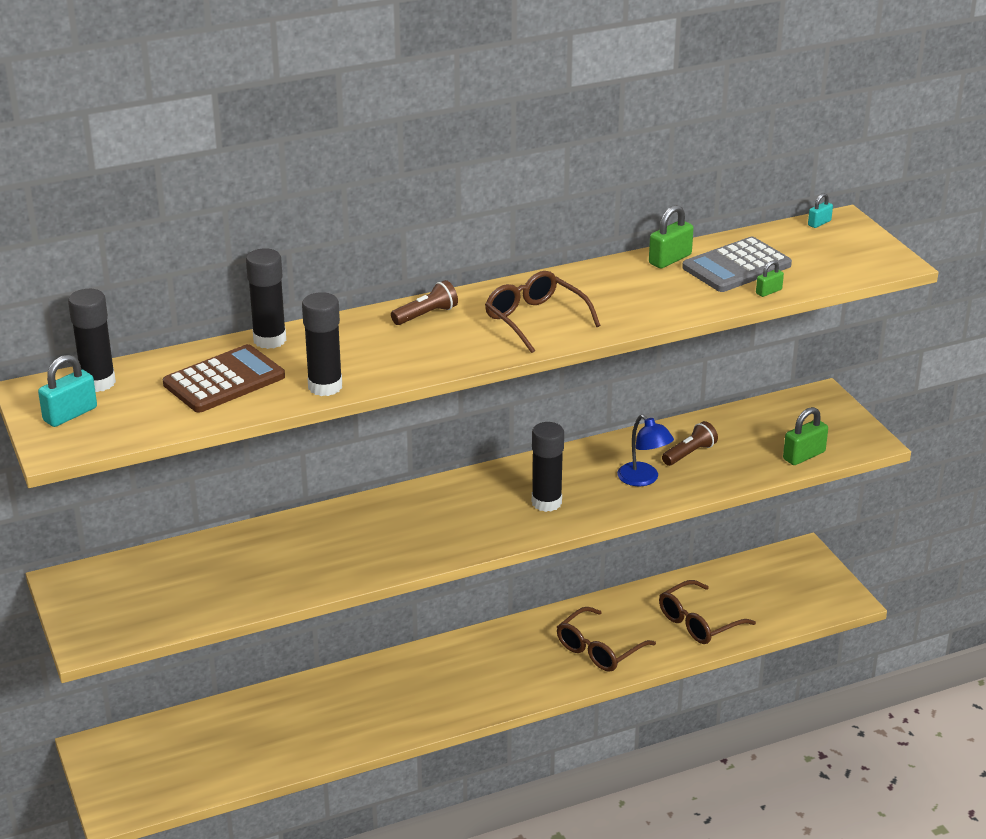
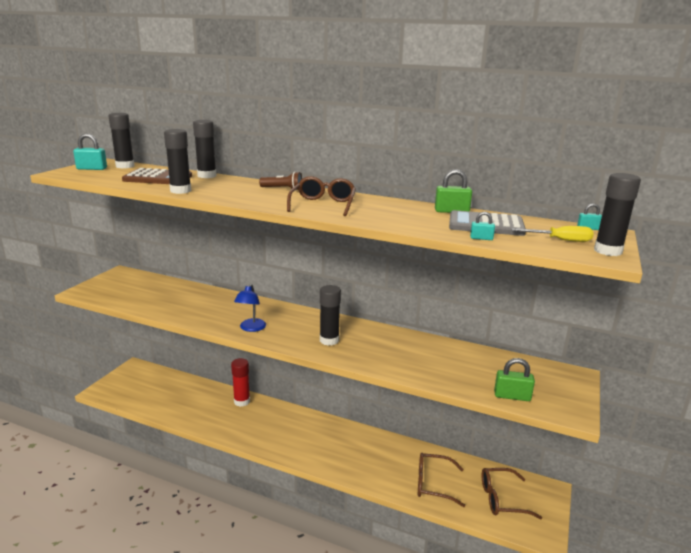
camera: 45 degrees right, 10 degrees down
brown glasses [557,607,656,672] -> brown glasses moved to [482,468,542,520]
blue lamp [617,415,674,486] -> blue lamp moved to [234,284,266,332]
brown flashlight [662,421,718,466] -> none
green padlock [756,260,784,297] -> turquoise padlock [470,212,495,240]
none -> red glue stick [231,358,250,407]
none -> yellow screwdriver [511,226,594,242]
none -> black glue stick [594,173,641,256]

